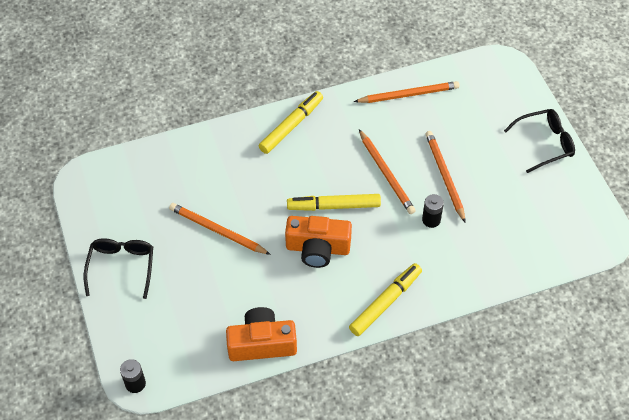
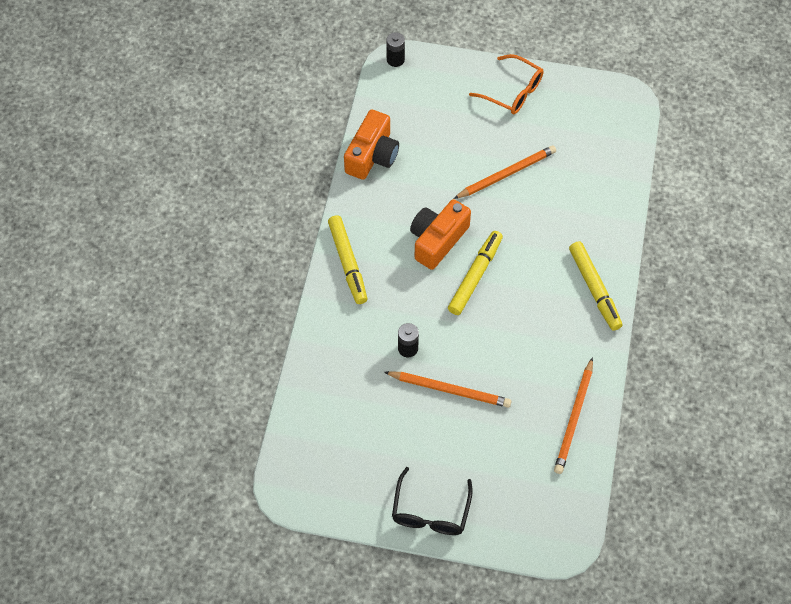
camera: 120 degrees right, 5 degrees up
black glasses [84,238,153,299] -> orange glasses [469,54,543,114]
orange pencil [359,129,416,214] -> none

